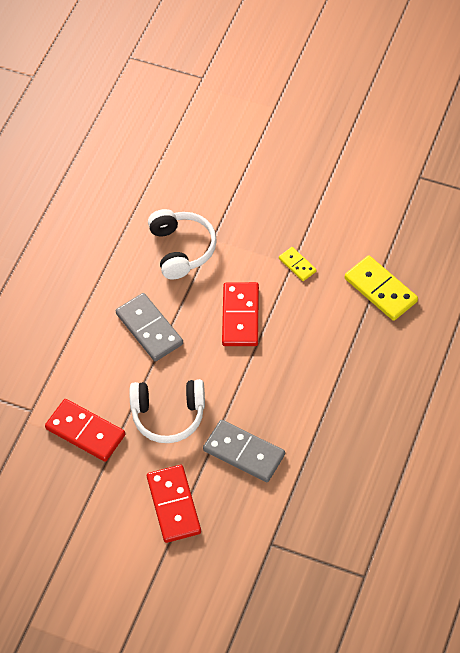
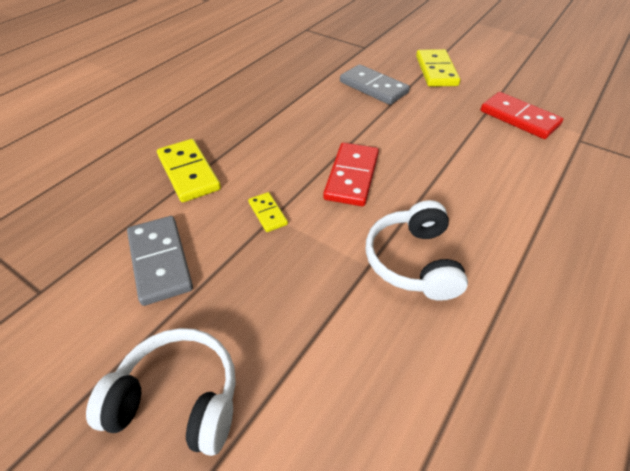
camera: 170 degrees left, 10 degrees down
grey domino [116,293,183,361] -> grey domino moved to [127,216,193,306]
white headphones [129,379,205,443] -> white headphones moved to [86,328,236,456]
red domino [147,465,201,543] -> yellow domino [416,49,460,87]

